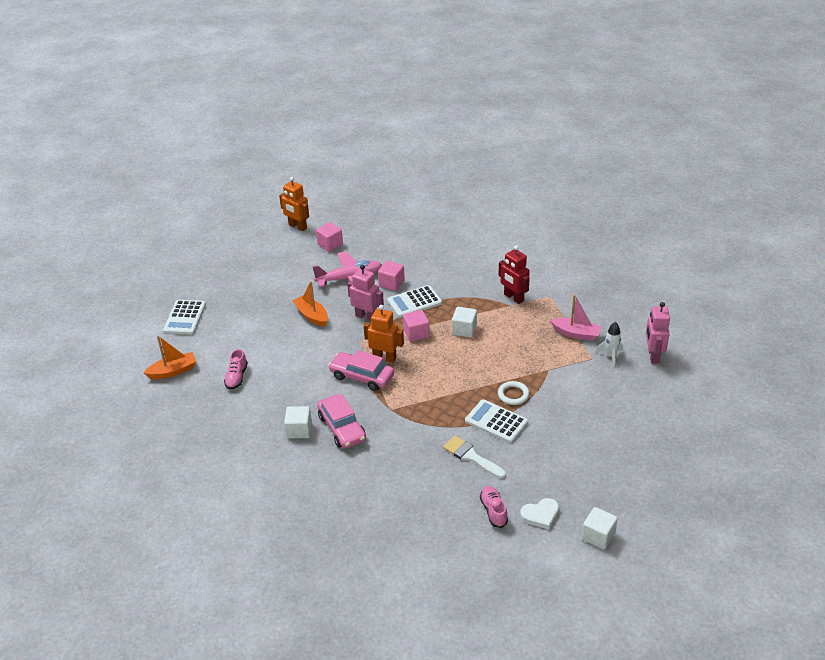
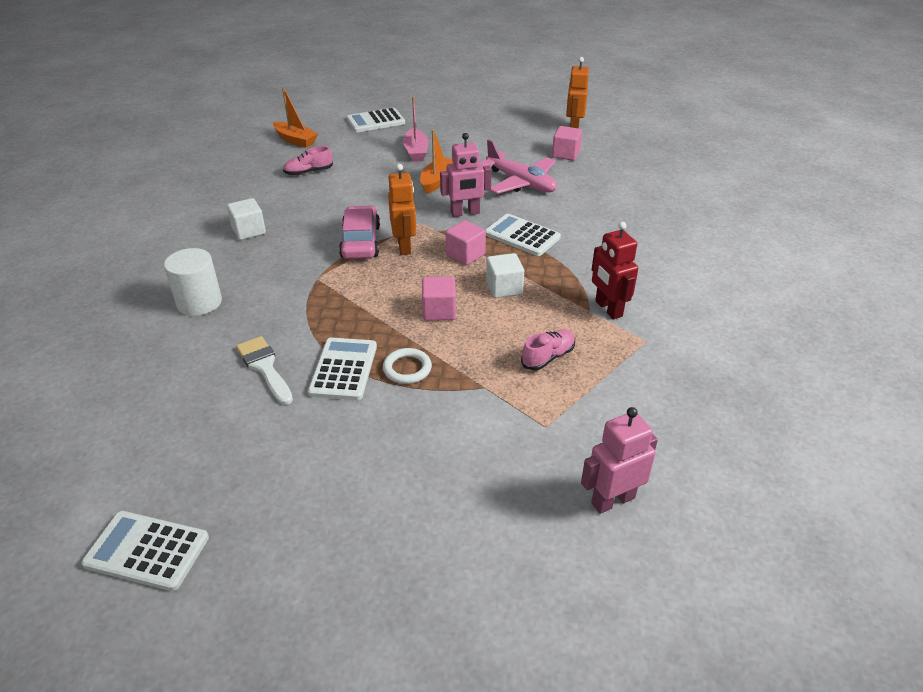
camera: 60 degrees right, 0 degrees up
pink car [317,394,366,448] -> none
pink robot [347,265,384,321] -> pink robot turned 75 degrees clockwise [440,133,492,217]
pink cube [378,261,405,291] -> pink cube moved to [422,276,456,321]
white brush [443,436,506,479] -> white brush turned 45 degrees counterclockwise [236,336,293,405]
pink shoe [480,486,508,528] -> pink shoe moved to [521,329,575,370]
red robot [499,245,530,304] -> red robot turned 45 degrees counterclockwise [592,222,638,319]
white heart [520,498,559,529] -> none
pink boat [550,294,602,341] -> pink boat moved to [403,96,428,162]
white cube [582,507,618,550] -> white calculator [81,511,209,591]
white rocket [596,322,623,367] -> none
none -> white cylinder [164,248,222,316]

